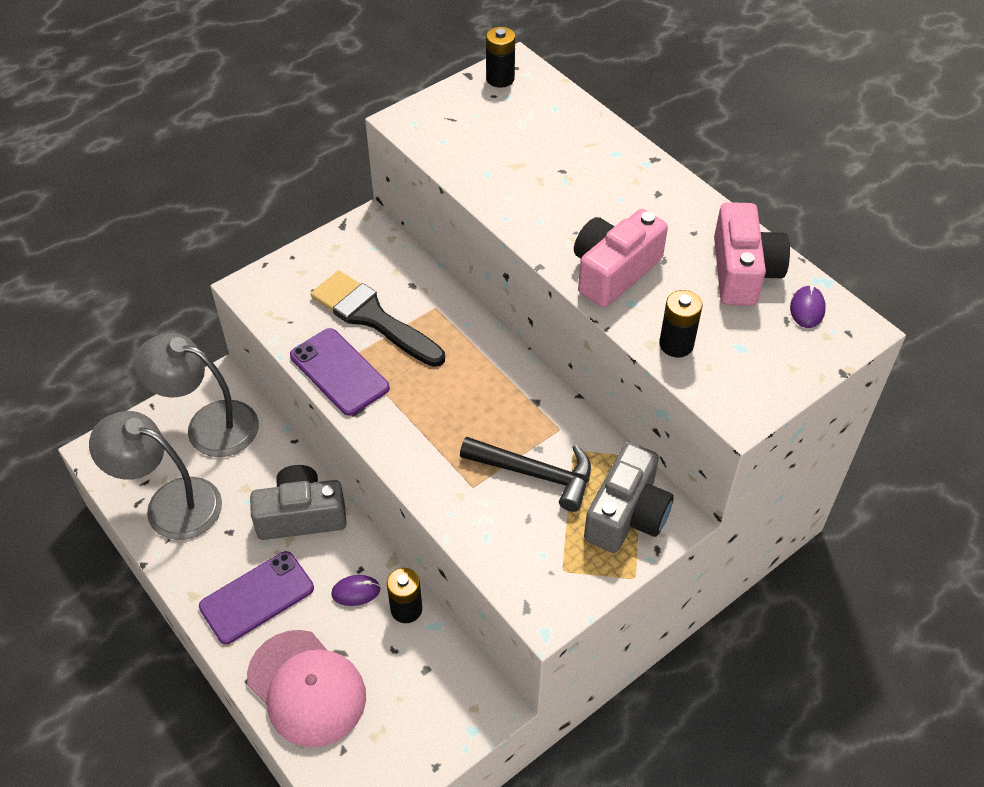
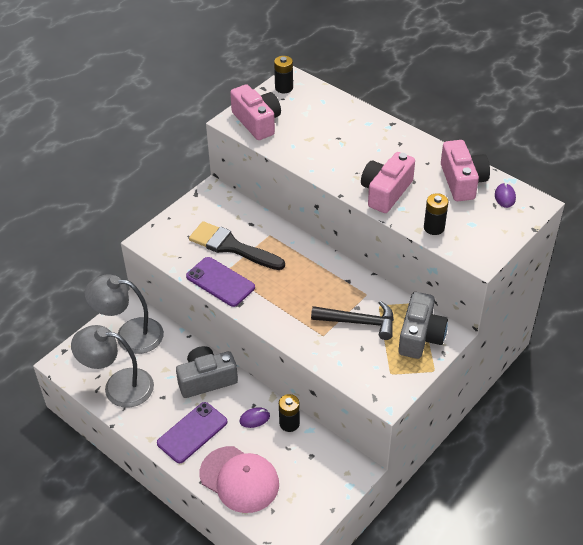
camera: 10 degrees left, 5 degrees down
none -> pink camera [230,84,281,140]

